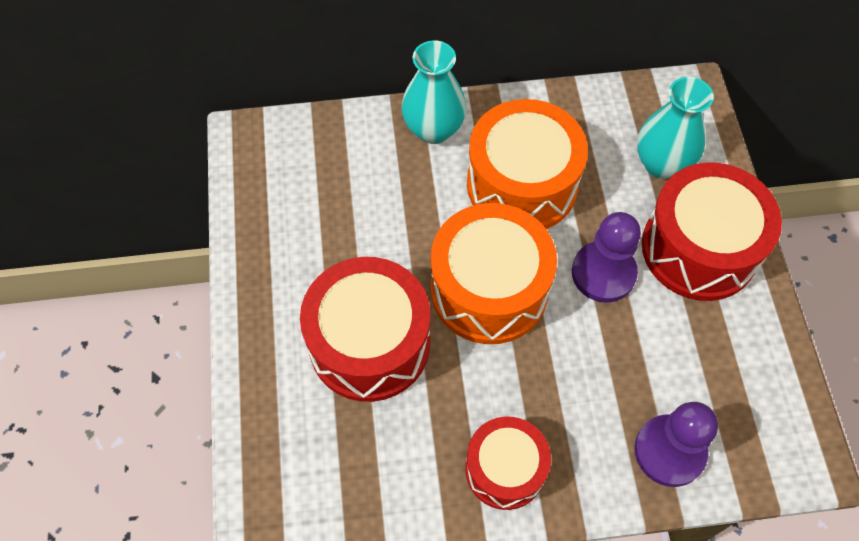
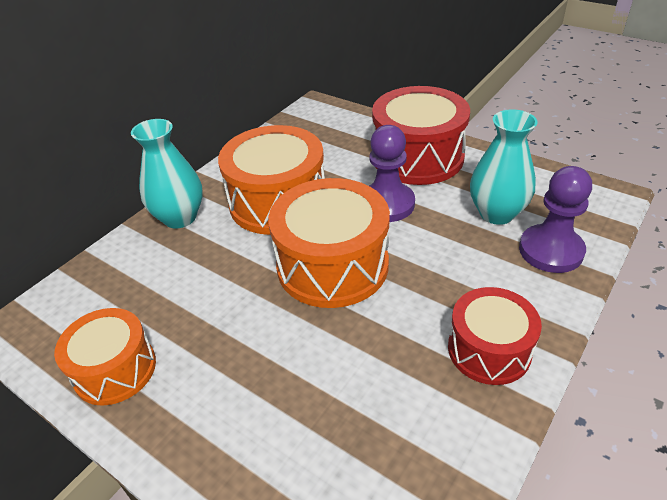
camera: 45 degrees left, 20 degrees down
red drum [300,257,430,402] -> none
turquoise vase [637,77,714,179] -> turquoise vase moved to [470,109,537,225]
none -> orange drum [54,308,156,406]

